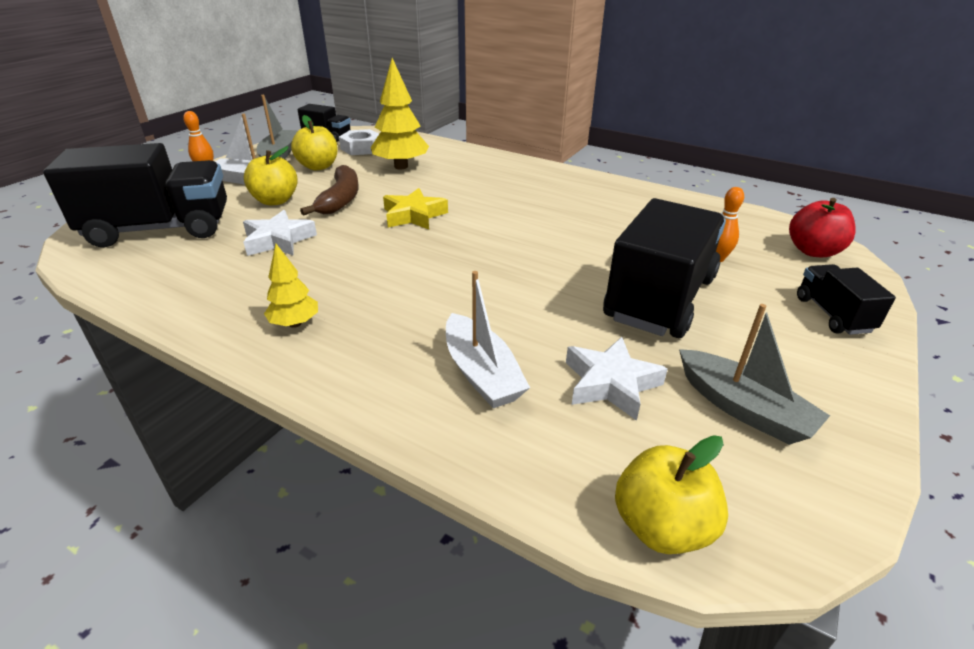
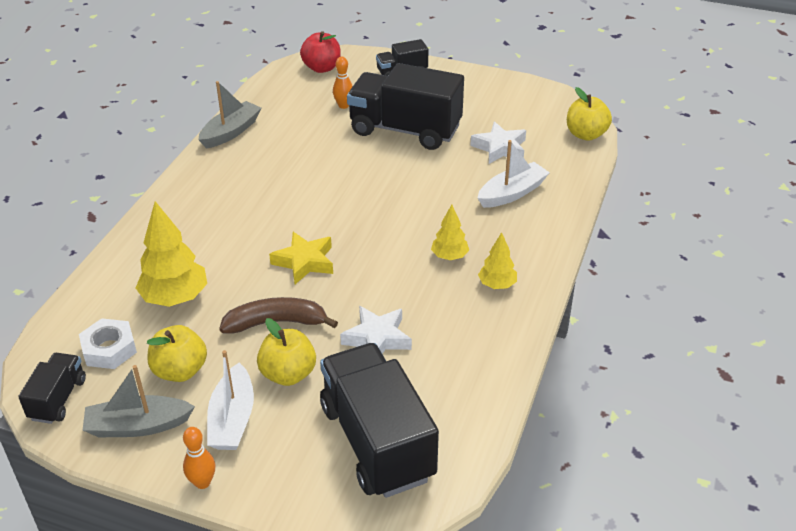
camera: 100 degrees left, 5 degrees up
grey boat [679,304,830,445] -> grey boat moved to [198,81,262,149]
none -> yellow tree [431,205,469,260]

